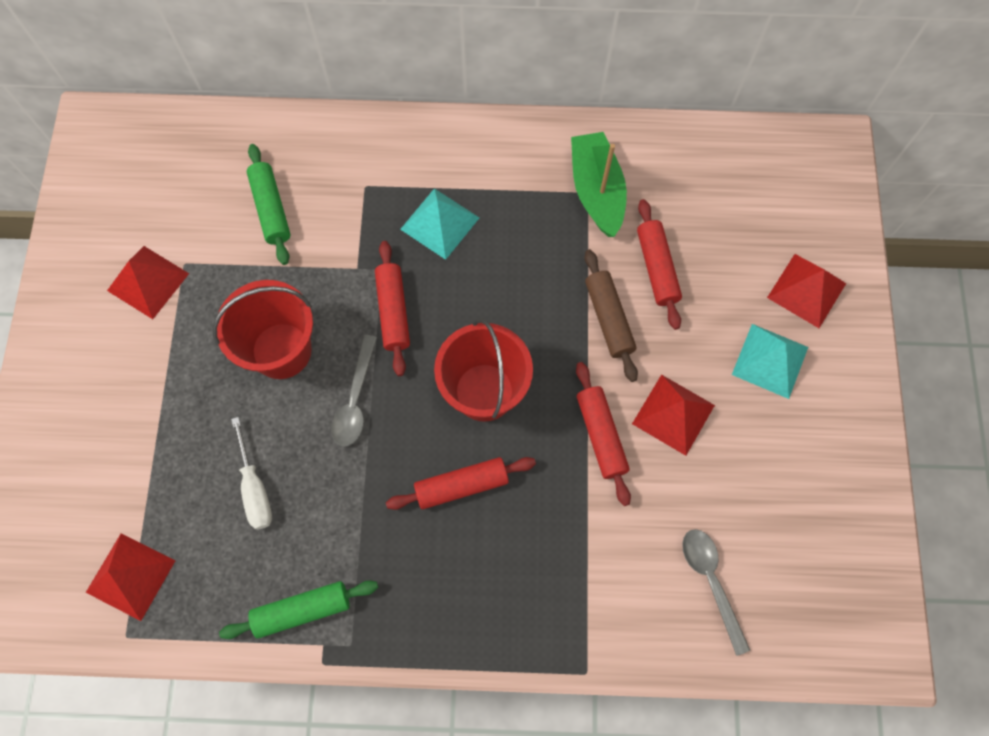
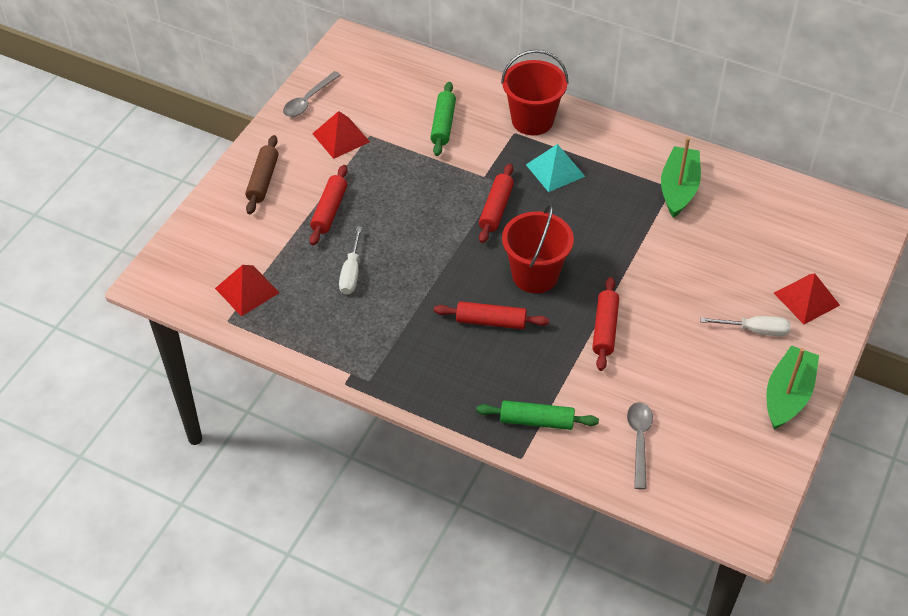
camera: 25 degrees right, 20 degrees down
red bucket [213,280,313,379] -> red bucket moved to [501,50,569,135]
green rolling pin [219,580,378,639] -> green rolling pin moved to [476,400,599,430]
grey spoon [331,335,377,446] -> grey spoon moved to [283,71,341,117]
brown rolling pin [584,249,638,382] -> brown rolling pin moved to [245,135,279,214]
red pyramid [632,375,715,456] -> none
red rolling pin [637,199,682,330] -> red rolling pin moved to [310,165,348,245]
turquoise pyramid [732,324,808,399] -> white screwdriver [700,316,791,336]
none -> green boat [766,345,819,430]

